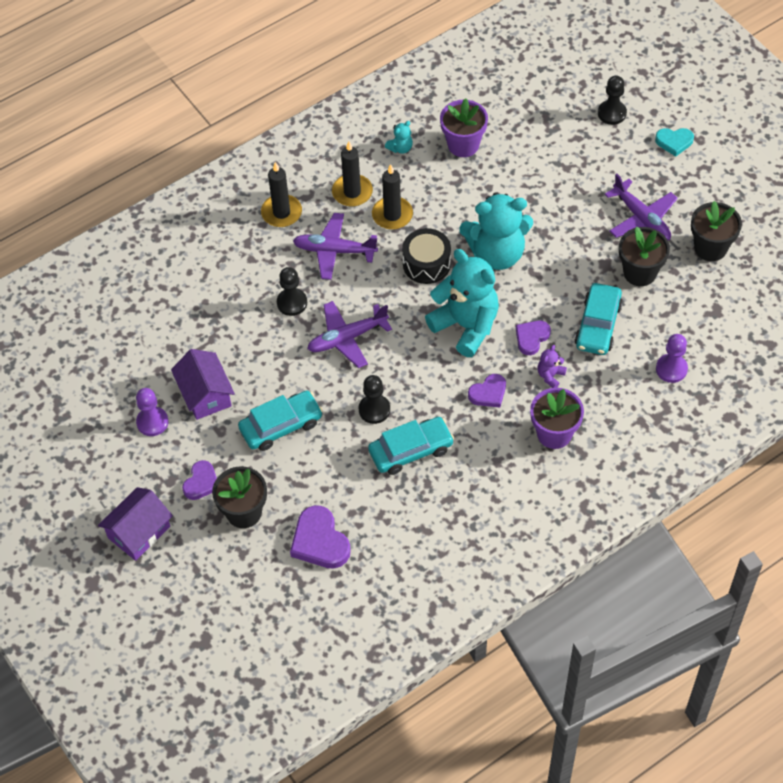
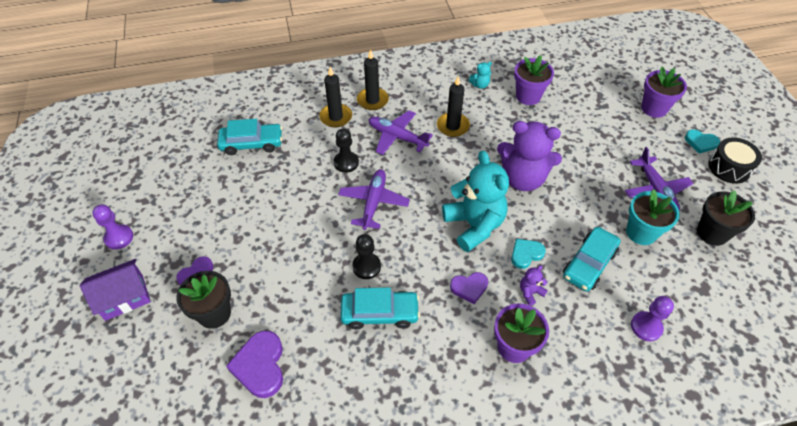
camera: 20 degrees right, 5 degrees down
purple pawn [136,388,168,436] -> purple pawn moved to [92,205,133,250]
purple house [171,349,235,420] -> none
turquoise car [238,391,323,451] -> turquoise car moved to [217,119,282,155]
purple plane [307,301,392,368] -> purple plane turned 105 degrees clockwise [338,169,410,230]
black candle [332,141,373,207] -> black candle moved to [319,67,352,128]
black drum [402,228,451,284] -> black drum moved to [708,137,762,184]
turquoise teddy bear [459,192,533,270] -> purple teddy bear [497,121,562,191]
purple heart [516,320,551,355] -> turquoise heart [511,239,546,269]
black pawn [598,76,627,125] -> purple flower pot [641,67,687,118]
black flower pot [619,227,670,286] -> turquoise flower pot [626,189,680,245]

